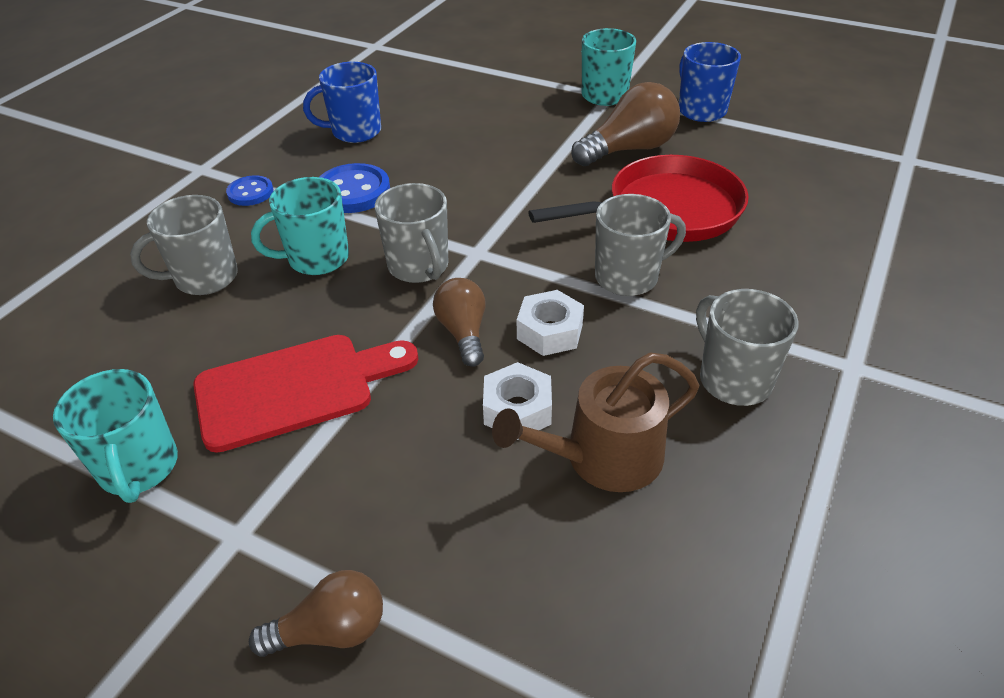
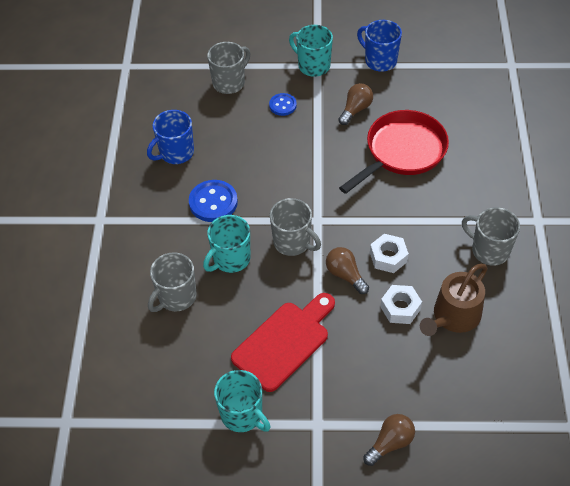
camera: 25 degrees left, 10 degrees up
blue button [226,175,273,206] -> blue button moved to [269,93,297,116]
brown light bulb [571,82,680,166] -> brown light bulb [338,83,373,125], size x0.63
grey mug [595,194,686,296] -> grey mug moved to [207,42,251,94]

